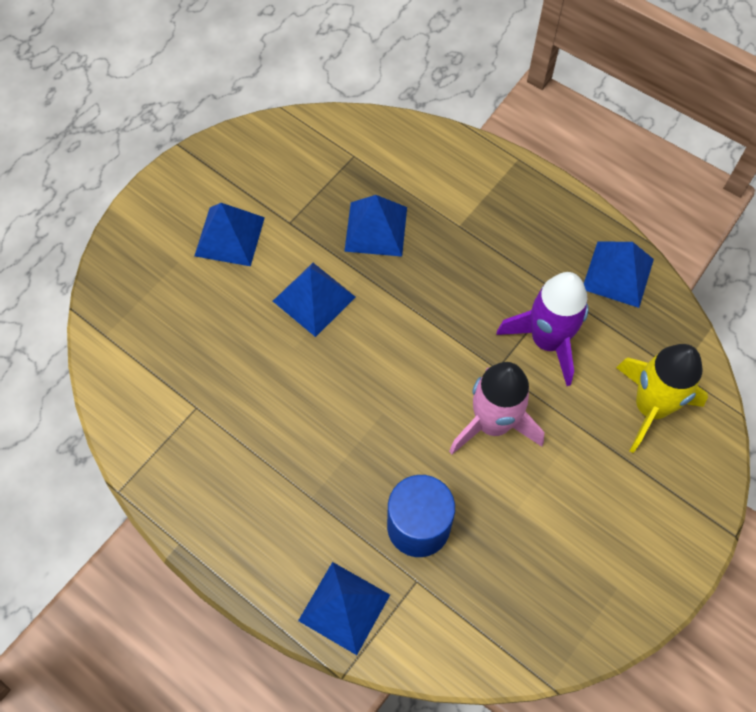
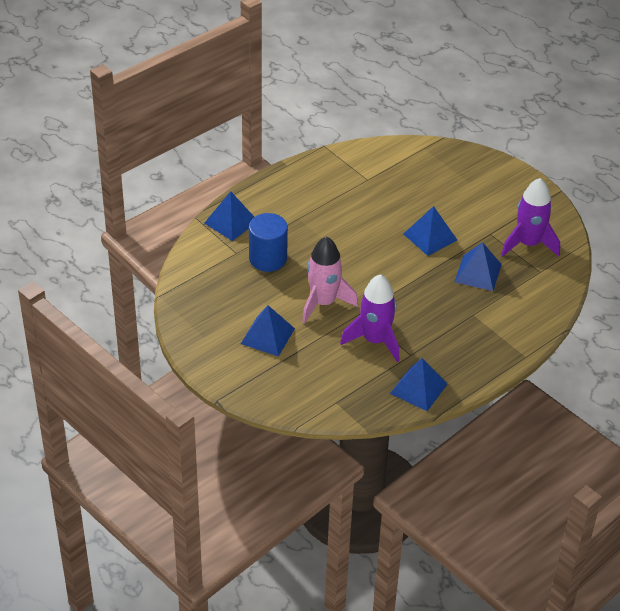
camera: 100 degrees right, 20 degrees down
blue pyramid [195,203,265,266] -> blue pyramid moved to [241,305,295,357]
yellow rocket [616,344,708,453] -> none
none -> purple rocket [501,178,560,256]

